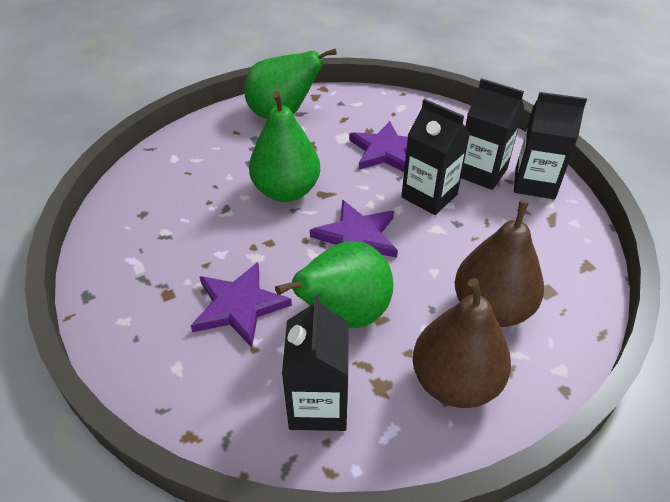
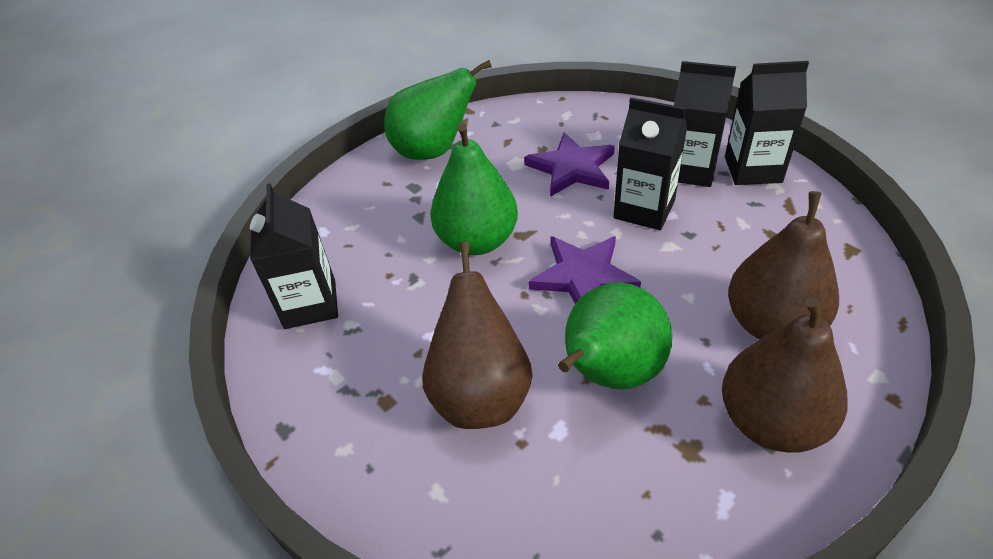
camera: 10 degrees left, 0 degrees up
purple star [191,262,292,348] -> brown pear [422,241,533,429]
black carton [282,295,349,431] -> black carton moved to [250,183,338,329]

